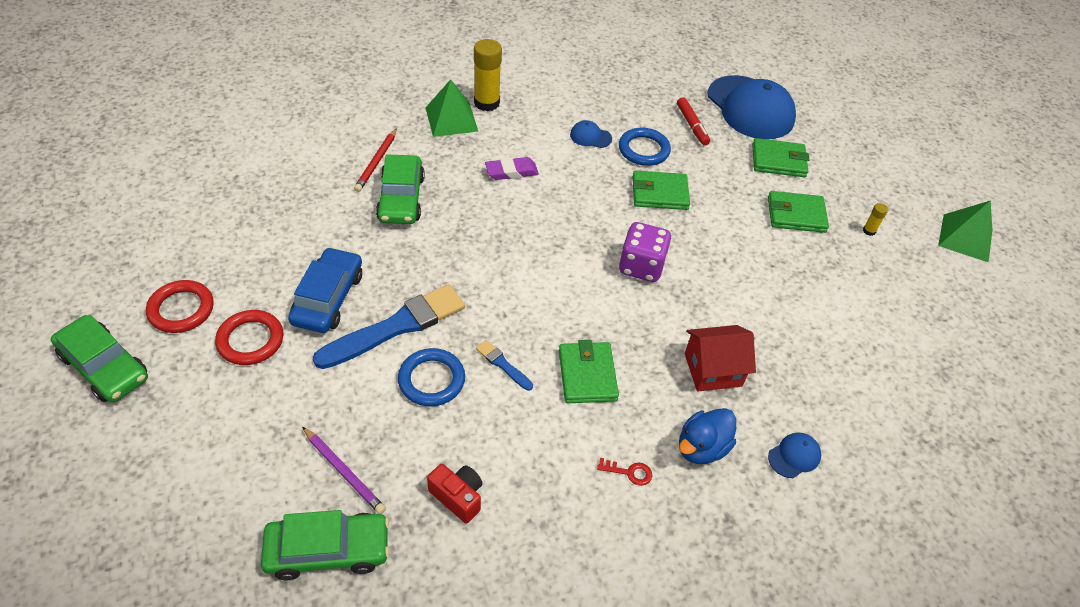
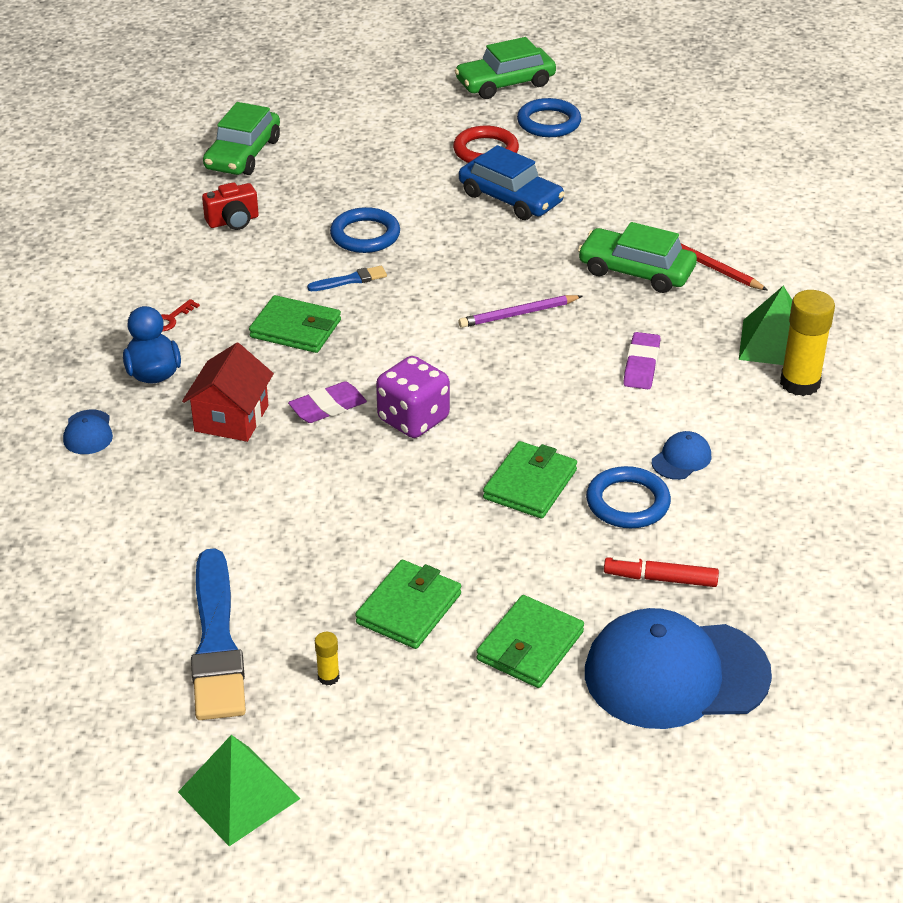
camera: 120 degrees right, 10 degrees down
red ring [146,280,214,333] -> blue ring [517,98,581,137]
purple pencil [302,427,386,514] -> purple pencil moved to [458,295,582,328]
blue brush [313,284,465,369] -> blue brush moved to [191,548,246,720]
none -> purple eraser [288,381,367,423]

